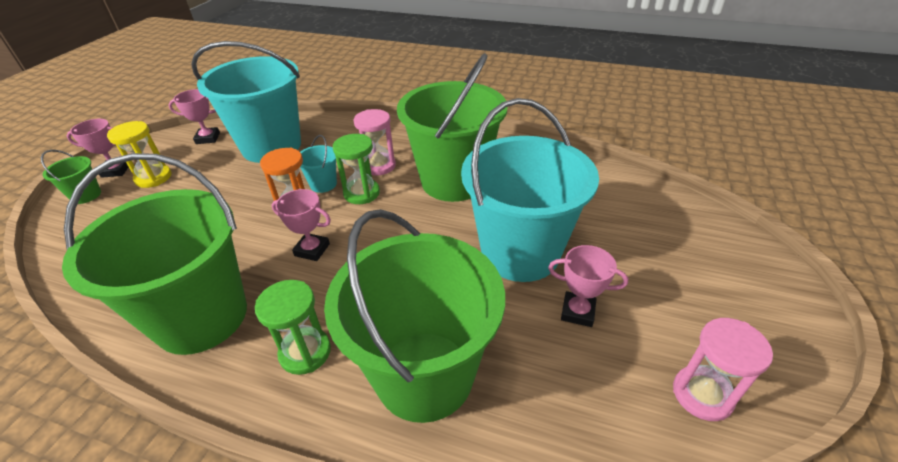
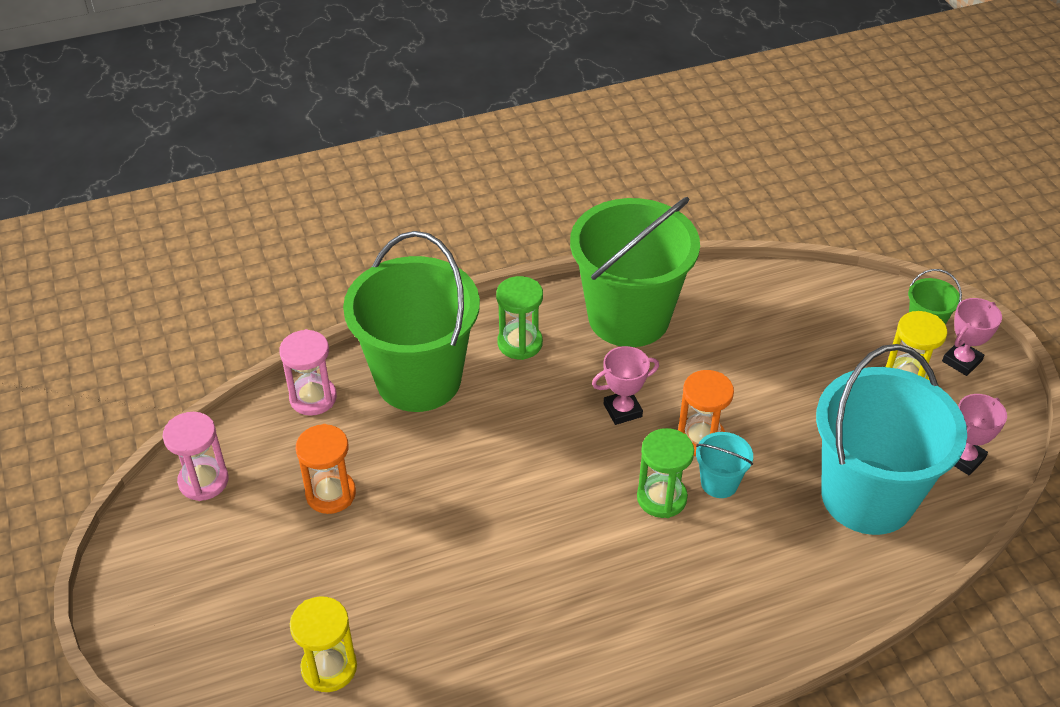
camera: 140 degrees right, 5 degrees up
pink hourglass [354,109,396,175] -> pink hourglass moved to [279,329,337,416]
green bucket [397,53,507,202] -> none
turquoise bucket [461,98,599,282] -> none
pink trophy [548,245,628,327] -> orange hourglass [296,424,356,514]
none -> yellow hourglass [290,596,357,692]

